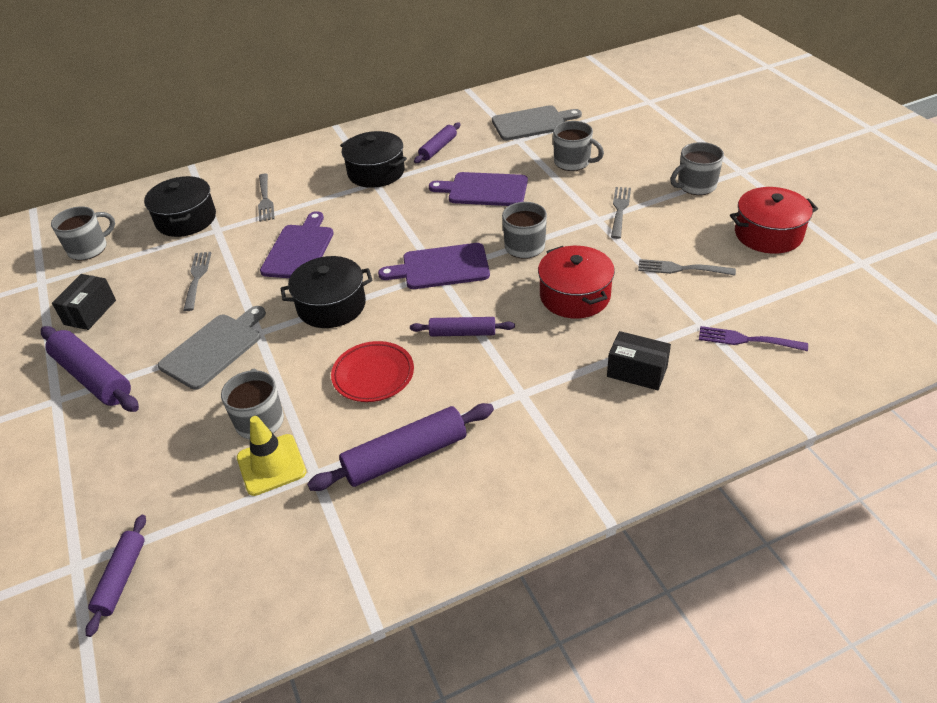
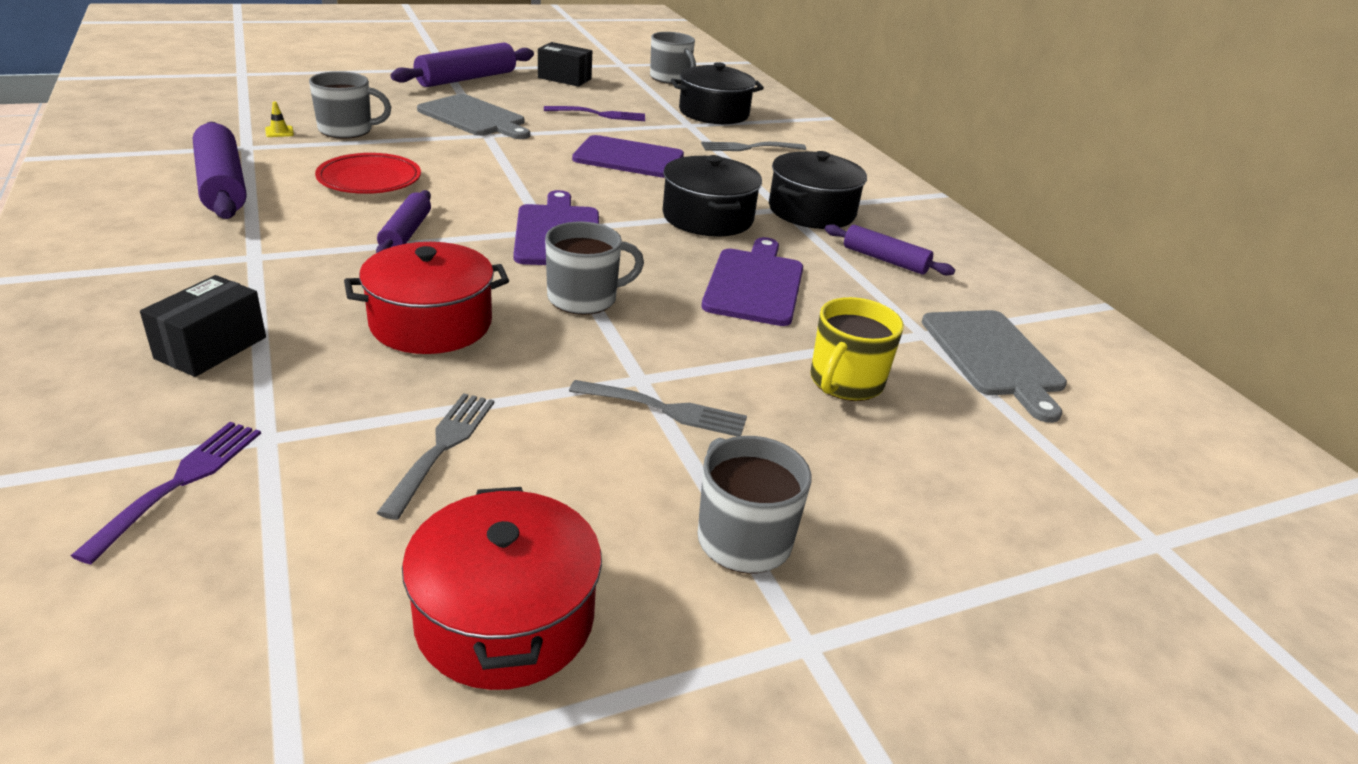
camera: 85 degrees right, 10 degrees down
purple rolling pin [86,515,146,637] -> none
grey fork [183,252,211,311] -> purple fork [544,106,645,121]
yellow traffic cone [237,416,306,496] -> yellow traffic cone [265,102,294,137], size x0.42
black pot [280,256,373,328] -> black pot moved to [663,155,762,237]
grey mug [553,121,604,171] -> yellow mug [810,297,904,401]

